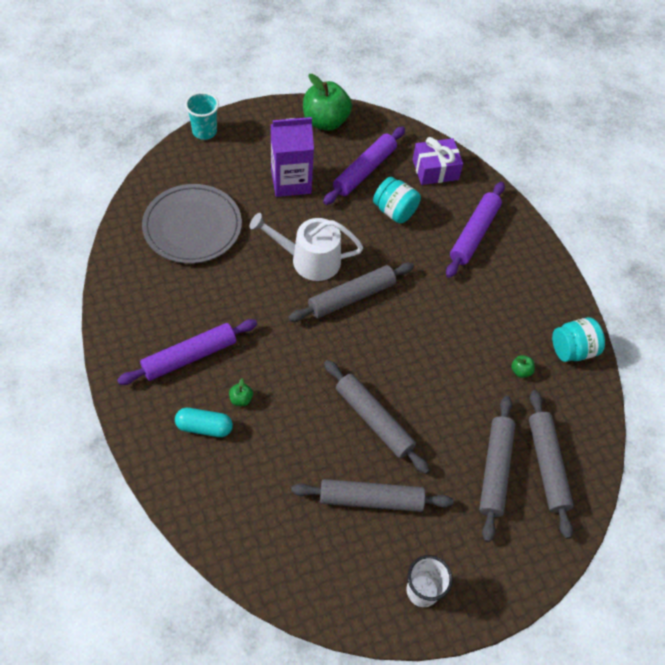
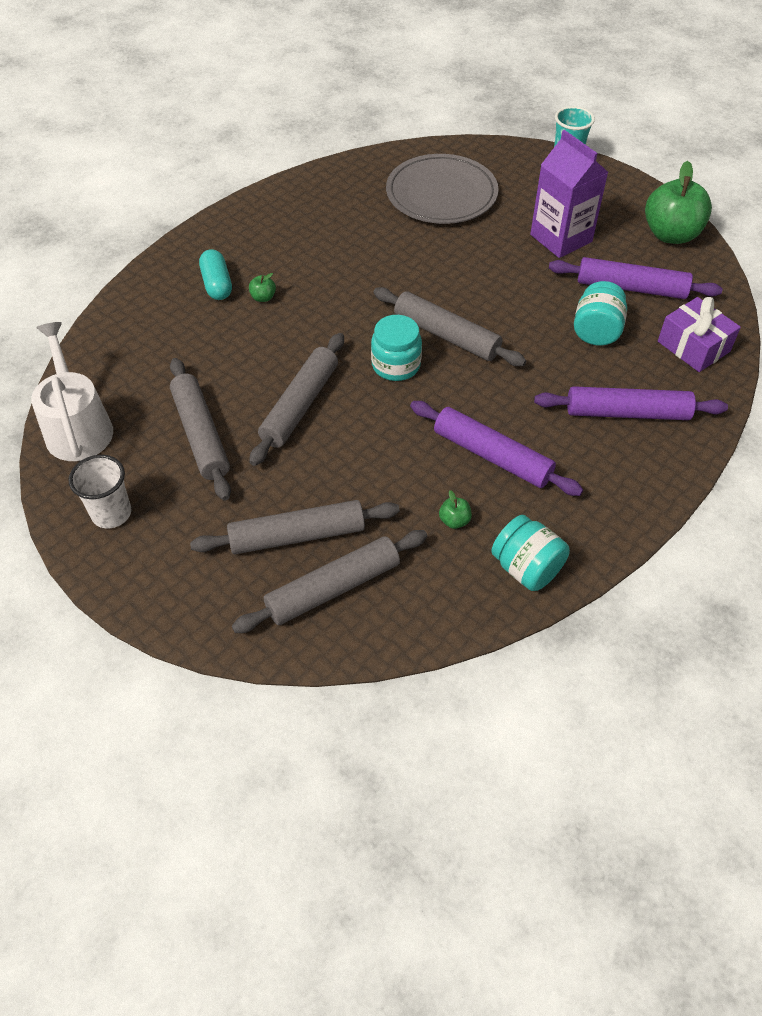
camera: 70 degrees right, 5 degrees down
purple rolling pin [117,319,257,385] -> purple rolling pin moved to [410,401,583,496]
white watering can [249,213,363,281] -> white watering can moved to [31,322,113,461]
none -> turquoise jar [371,315,422,381]

